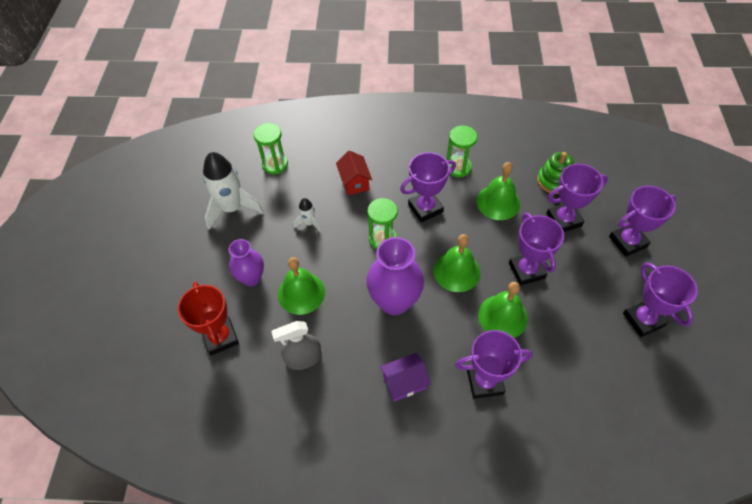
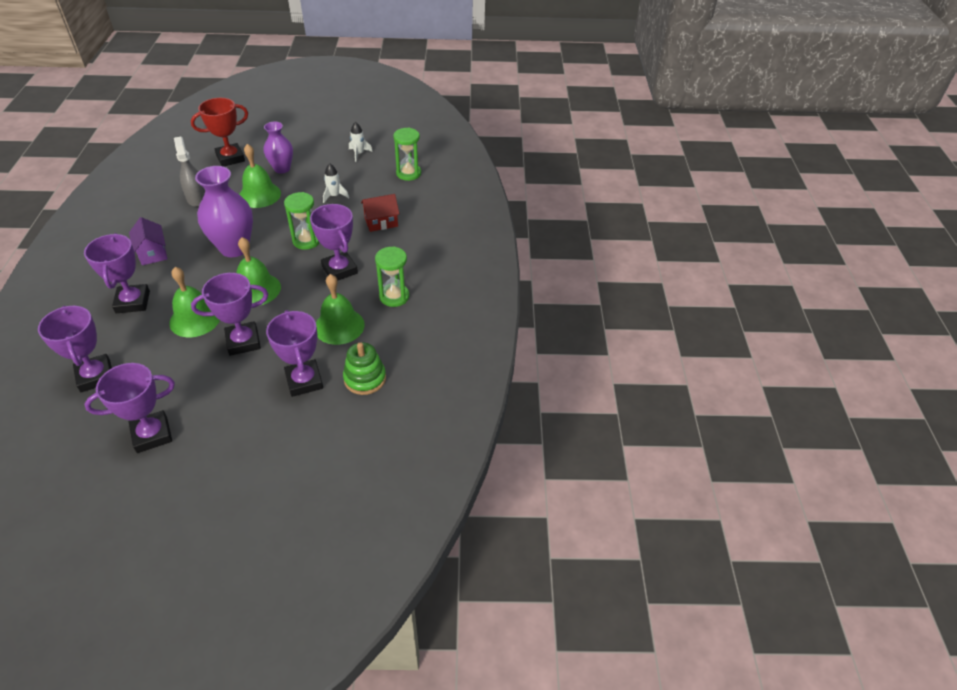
camera: 85 degrees right, 10 degrees down
white rocket [203,152,264,230] -> white rocket [349,122,373,162], size x0.48
purple trophy [609,186,676,257] -> purple trophy moved to [38,306,112,392]

